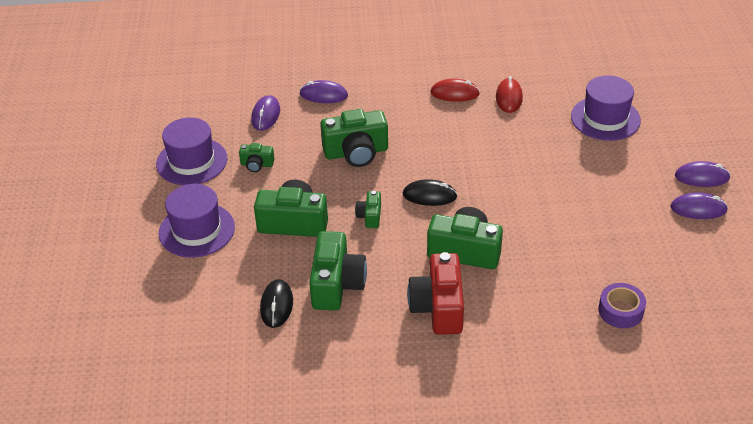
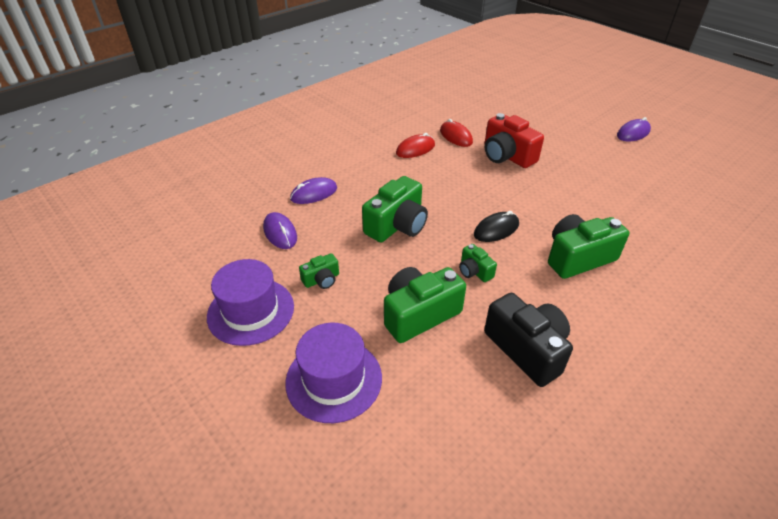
camera: 40 degrees left, 0 degrees up
black mouse [260,279,293,328] -> none
green camera [309,231,367,310] -> black camera [484,293,573,387]
red camera [407,252,464,335] -> red camera moved to [485,113,544,168]
purple hat [571,75,641,141] -> none
purple tape [598,283,646,328] -> none
purple mouse [670,192,728,219] -> none

